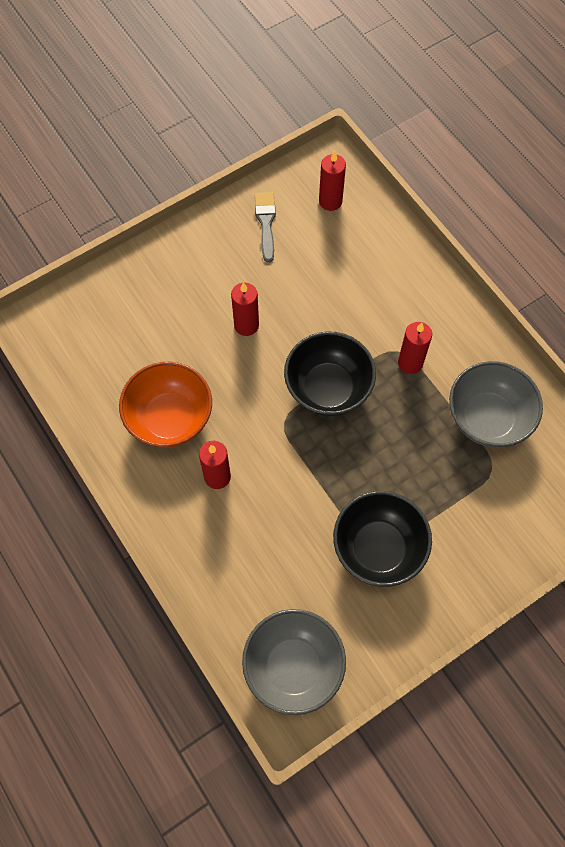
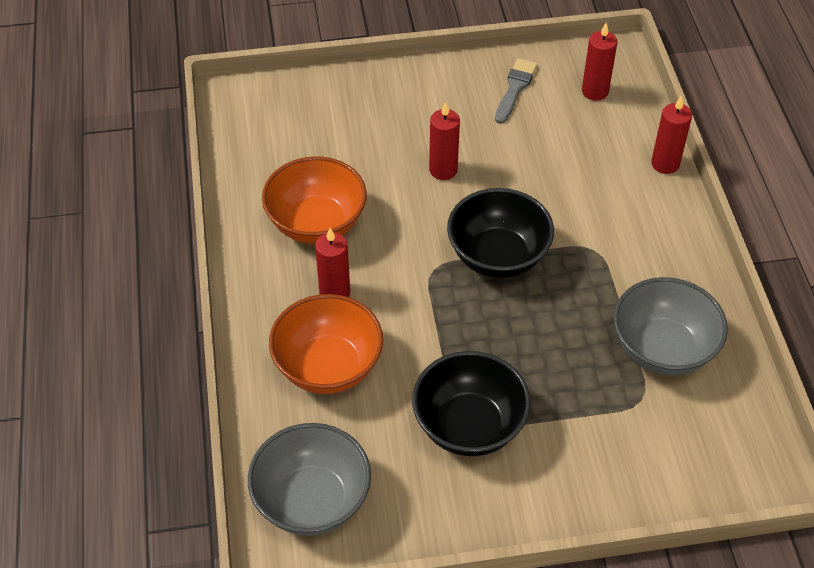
camera: 25 degrees right, 15 degrees down
red candle [398,322,432,374] -> red candle moved to [651,96,692,174]
none -> orange bowl [269,294,383,394]

